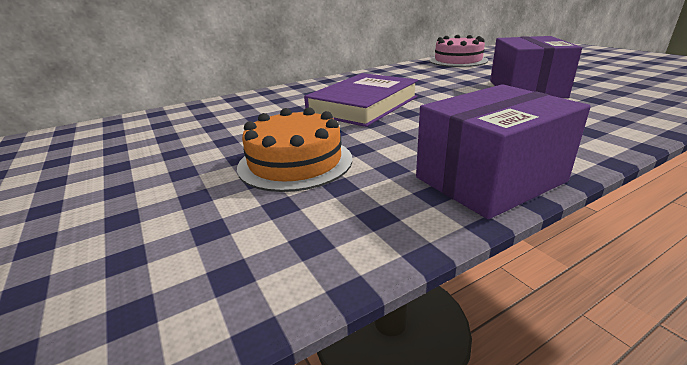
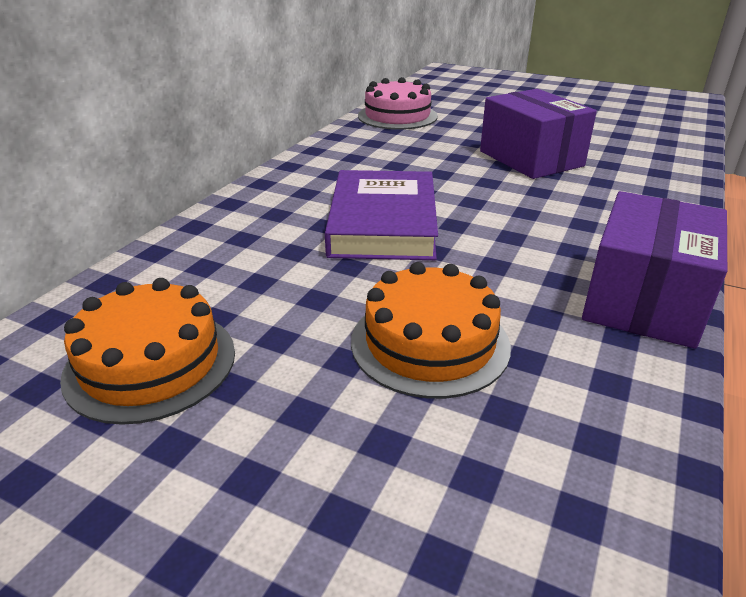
camera: 35 degrees left, 5 degrees up
none -> orange cake [60,278,235,425]

